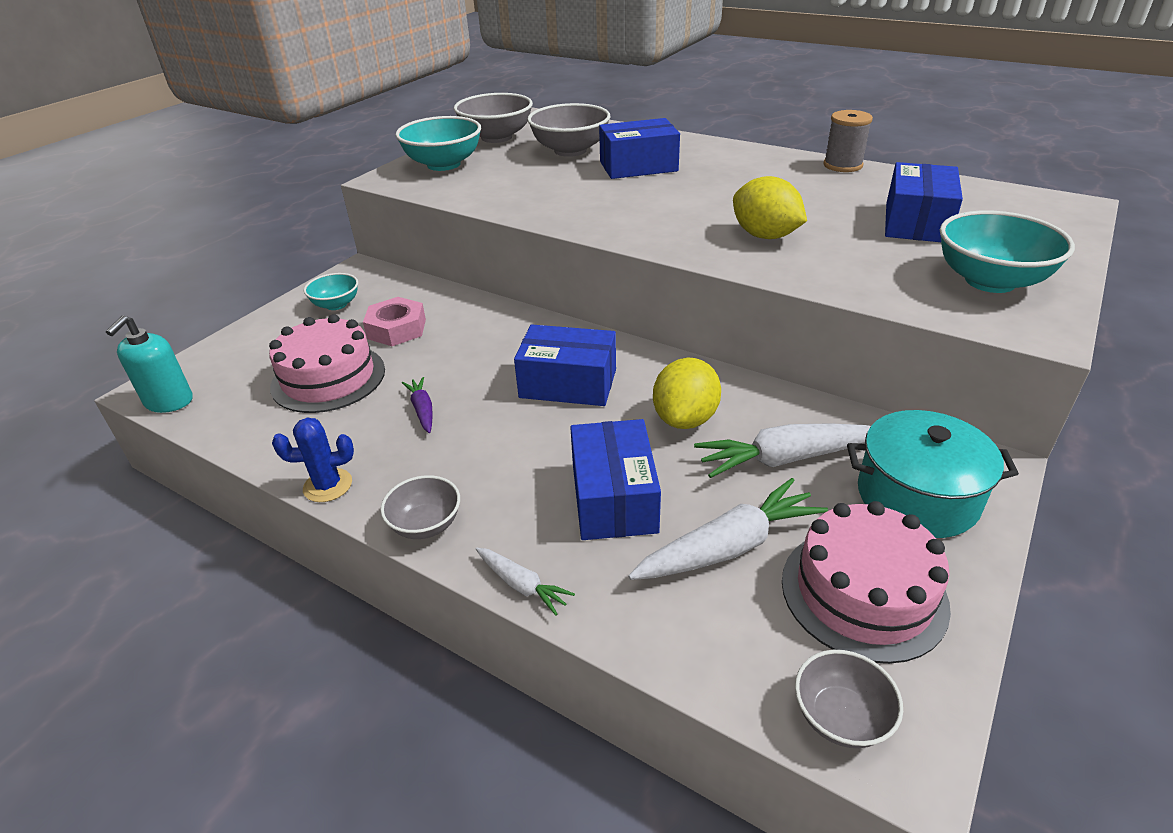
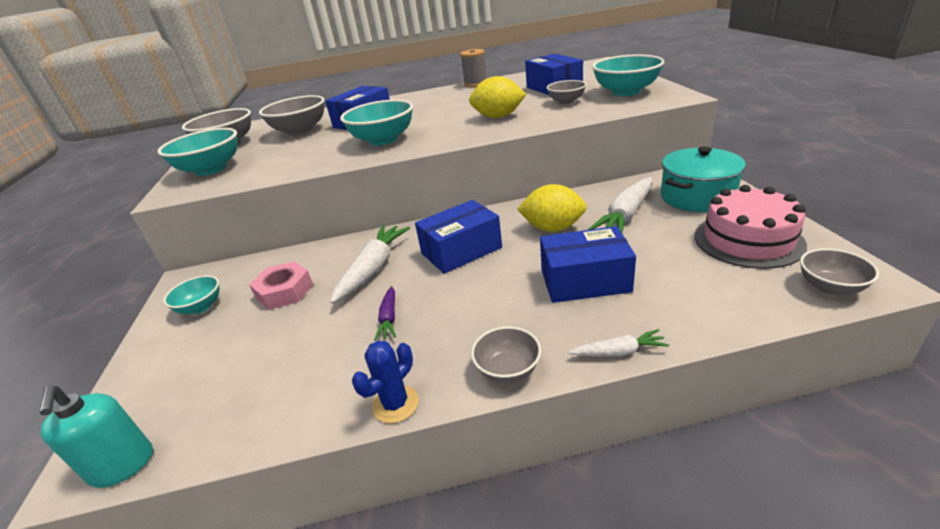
camera: 40 degrees left, 5 degrees down
pink cake [269,314,385,413] -> none
purple carrot [402,377,433,433] -> purple carrot turned 120 degrees counterclockwise [374,286,396,341]
blue box [570,419,661,540] -> blue box turned 45 degrees counterclockwise [540,226,636,303]
white carrot [628,478,828,580] -> white carrot moved to [330,225,410,304]
yellow lemon [653,358,721,429] -> yellow lemon turned 60 degrees counterclockwise [517,184,587,232]
none -> turquoise bowl [340,99,413,146]
none -> grey bowl [547,80,586,104]

